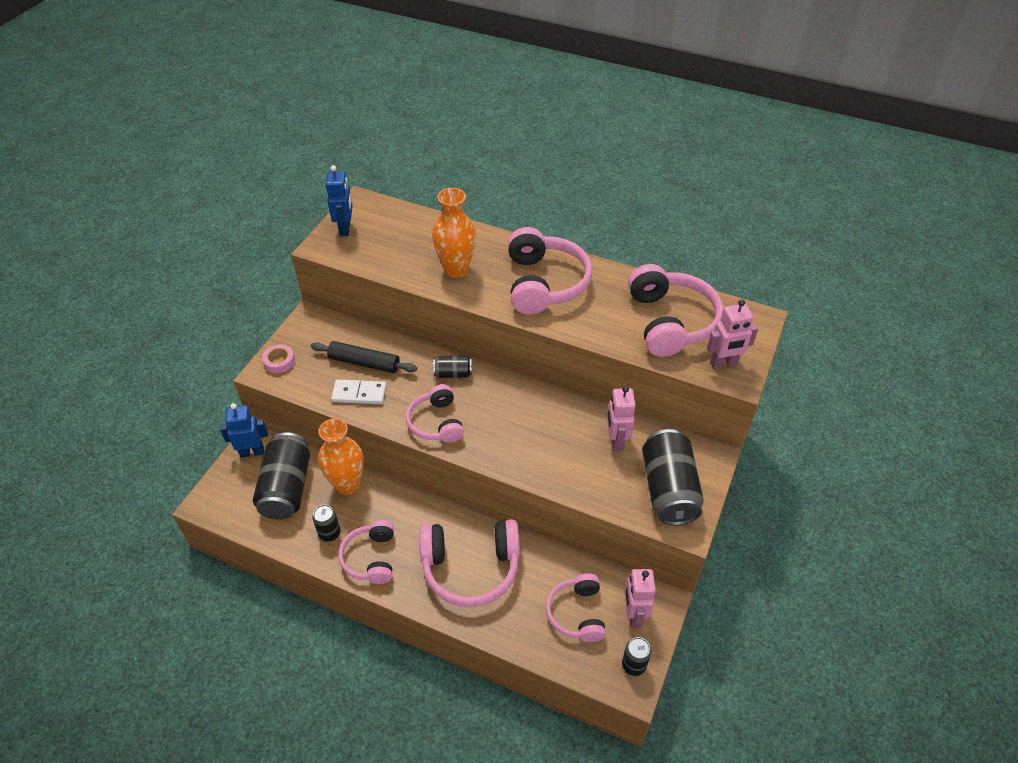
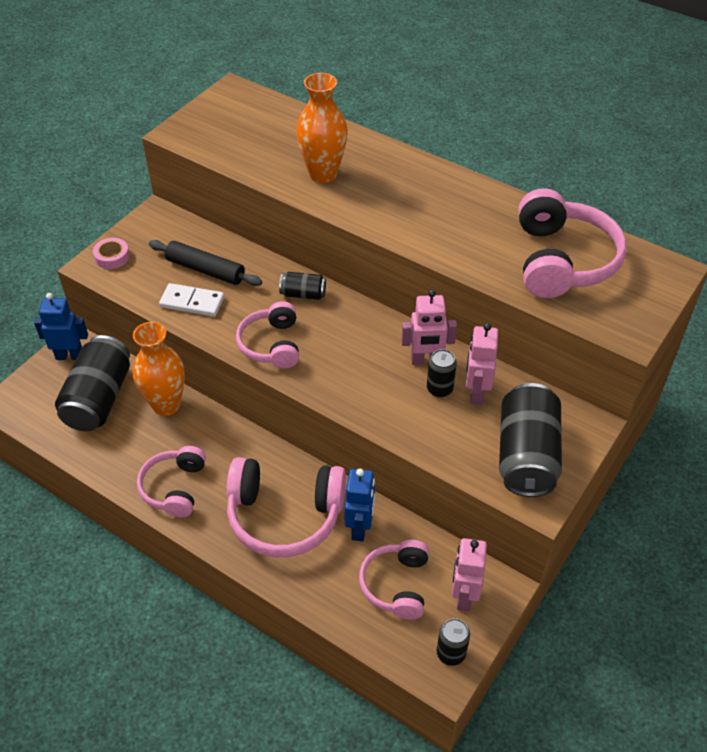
camera: 10 degrees right, 0 degrees up
black can [312,505,340,542] -> black can moved to [427,349,457,397]
blue robot [326,165,353,236] -> blue robot moved to [344,469,375,541]
pink headphones [508,227,592,315] -> none
pink robot [707,300,758,369] -> pink robot moved to [401,290,457,365]

